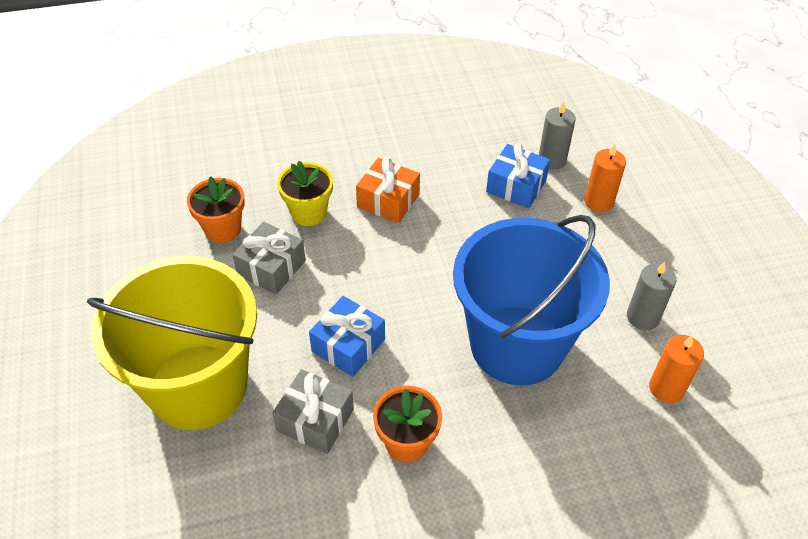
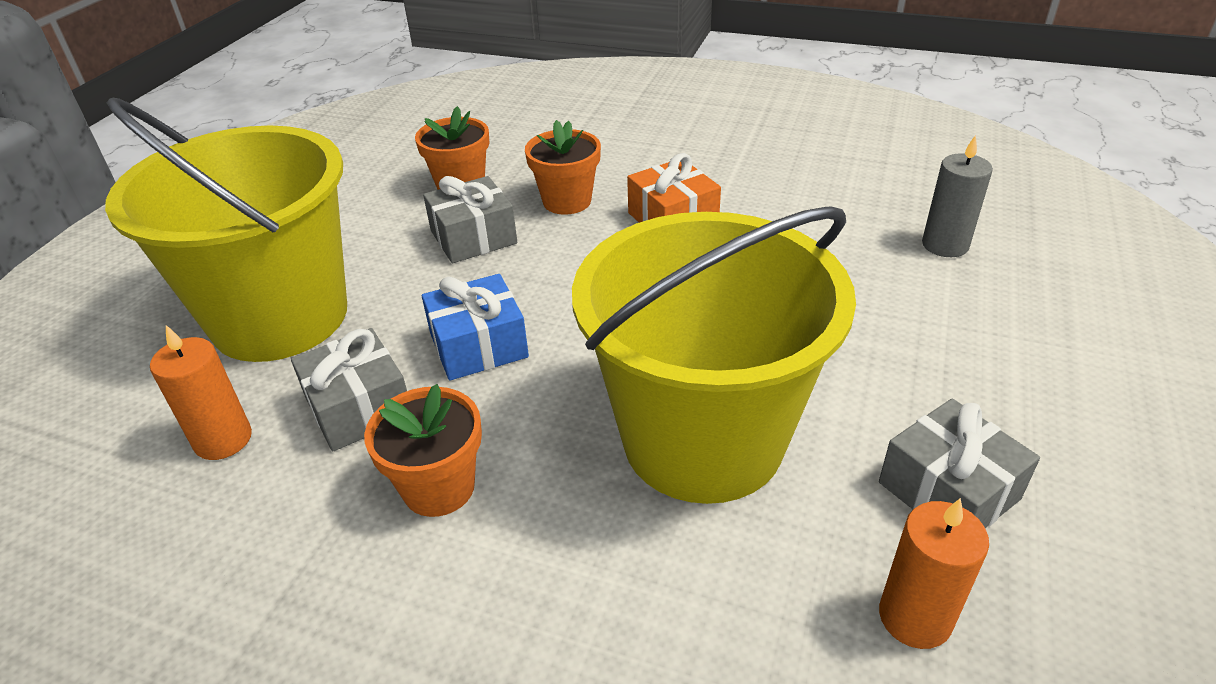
camera: 35 degrees right, 10 degrees down
yellow flower pot [277,161,333,226] -> orange flower pot [525,120,601,215]
blue bucket [453,215,610,386] -> yellow bucket [572,207,856,504]
blue gift [486,143,550,208] -> none
orange candle [584,144,626,212] -> orange candle moved to [150,325,252,460]
grey candle [627,262,676,330] -> grey gift [879,399,1040,528]

